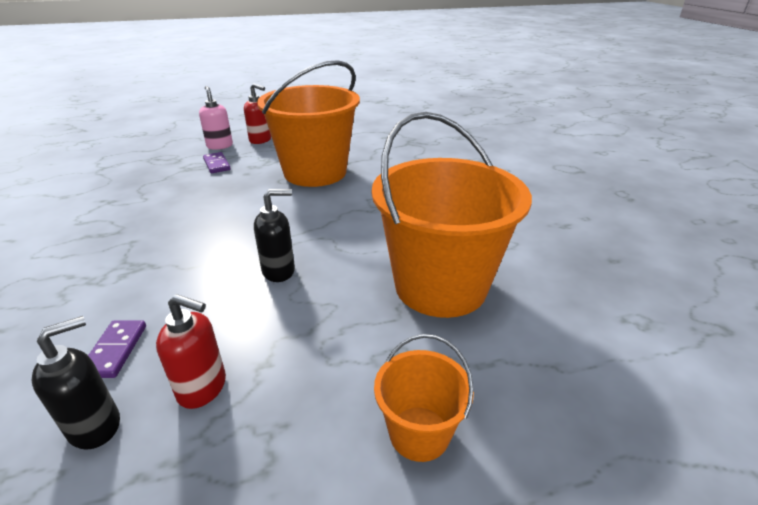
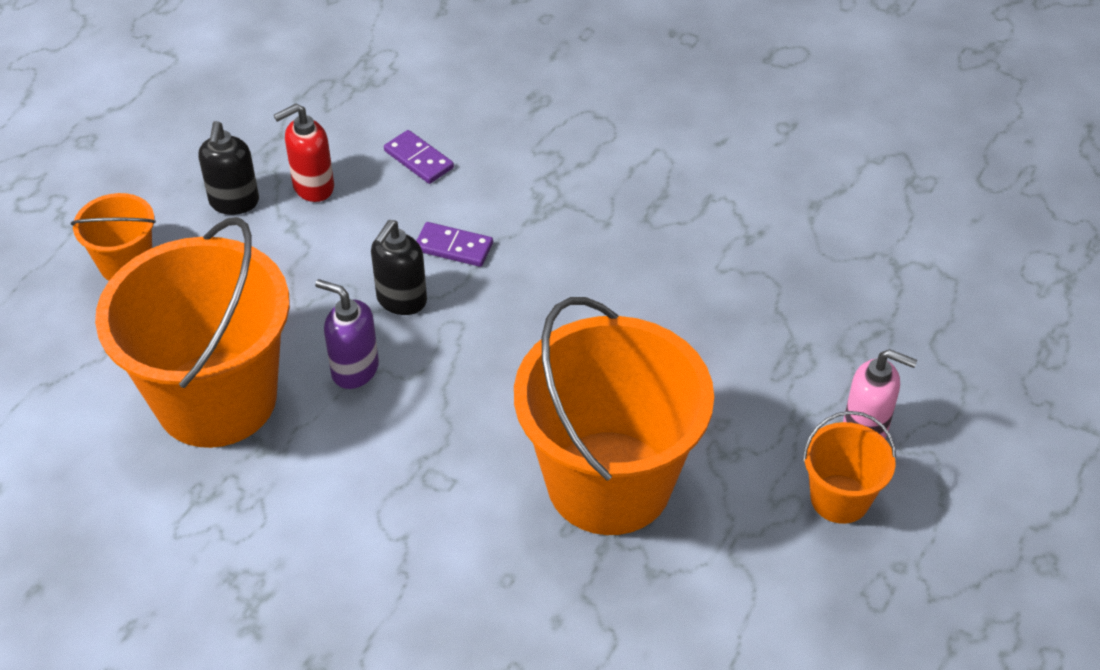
camera: 135 degrees right, 15 degrees up
black soap dispenser [31,316,120,450] -> black soap dispenser moved to [198,121,259,215]
purple domino [203,152,231,173] -> purple domino moved to [416,222,493,267]
red soap dispenser [244,83,271,144] -> orange bucket [803,411,896,524]
none -> purple soap dispenser [315,279,379,389]

